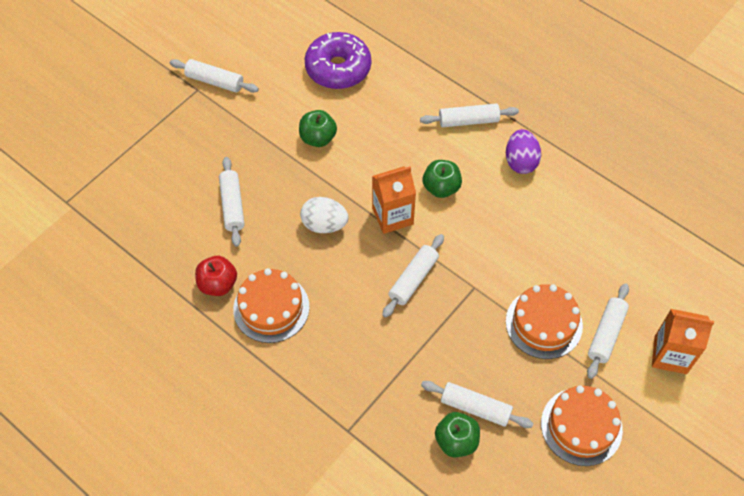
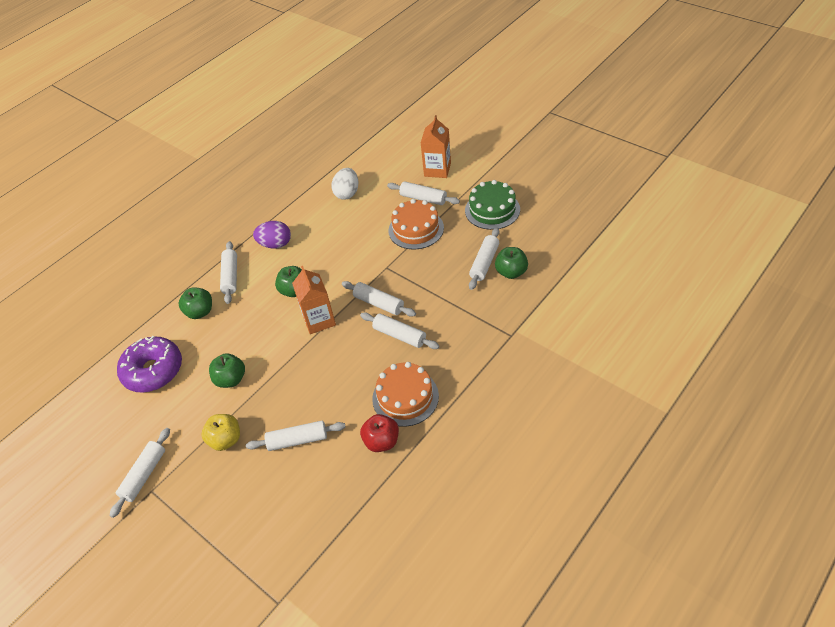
camera: 85 degrees left, 10 degrees down
white egg [300,197,349,233] -> white egg moved to [331,168,358,200]
orange cake [541,385,623,466] -> green cake [465,180,520,230]
none -> green apple [179,288,212,319]
none -> yellow apple [201,414,240,451]
none -> white rolling pin [360,312,440,349]

